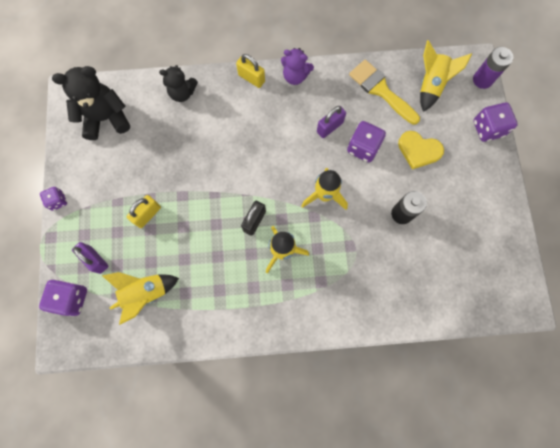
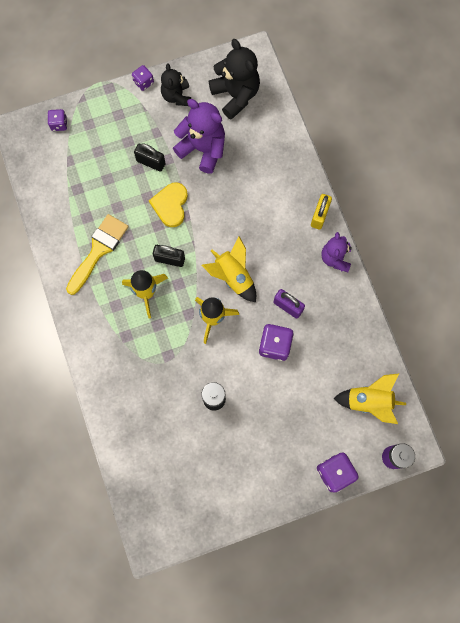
camera: 75 degrees right, 0 degrees up
purple dice [39,279,87,316] -> purple dice [47,109,67,131], size x0.60
purple padlock [72,242,109,274] -> none
yellow rocket [102,272,179,325] -> yellow rocket moved to [202,236,256,302]
yellow padlock [127,195,161,228] -> black padlock [134,143,166,172]
black teddy bear [159,65,198,102] -> black teddy bear moved to [161,64,191,106]
yellow brush [349,60,420,125] -> yellow brush moved to [66,214,129,295]
yellow heart [398,131,444,169] -> yellow heart moved to [149,182,188,227]
none -> purple teddy bear [173,99,225,174]

